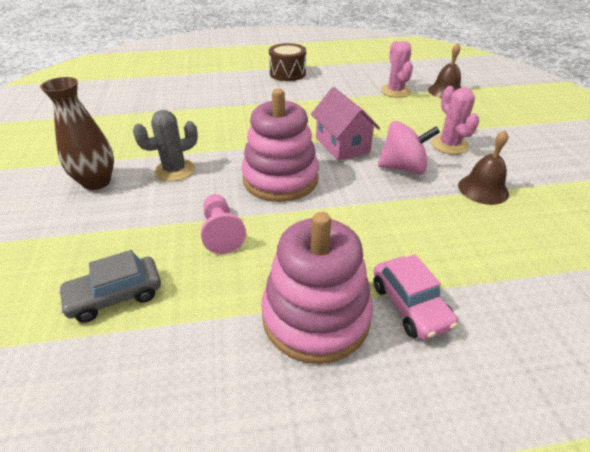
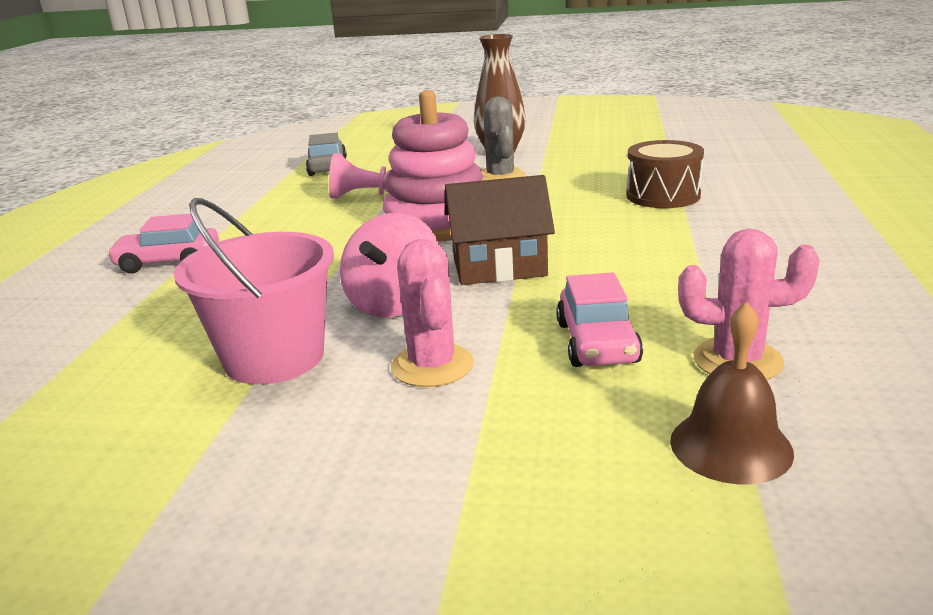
camera: 110 degrees right, 15 degrees down
pink stacking toy [261,212,373,364] -> none
brown drum [269,43,306,81] -> brown drum moved to [626,140,704,208]
pink house [311,87,380,161] -> brown house [445,175,555,285]
pink cactus [431,86,480,154] -> pink cactus turned 75 degrees clockwise [391,239,474,387]
brown bell [458,130,509,205] -> pink bucket [174,198,334,385]
none -> pink car [556,273,643,367]

